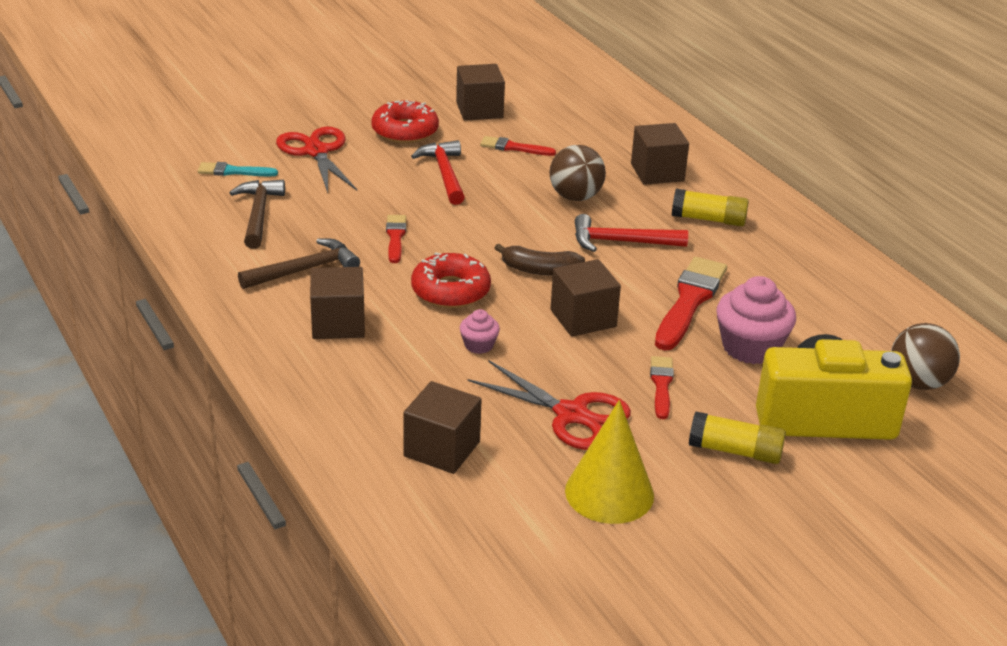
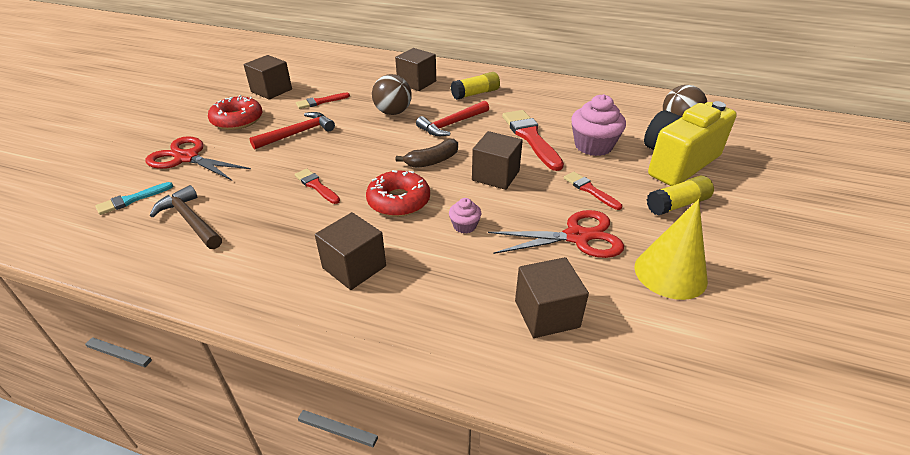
camera: 40 degrees left, 5 degrees up
brown hammer [238,238,360,289] -> none
red hammer [411,140,465,205] -> red hammer turned 105 degrees clockwise [249,112,335,149]

